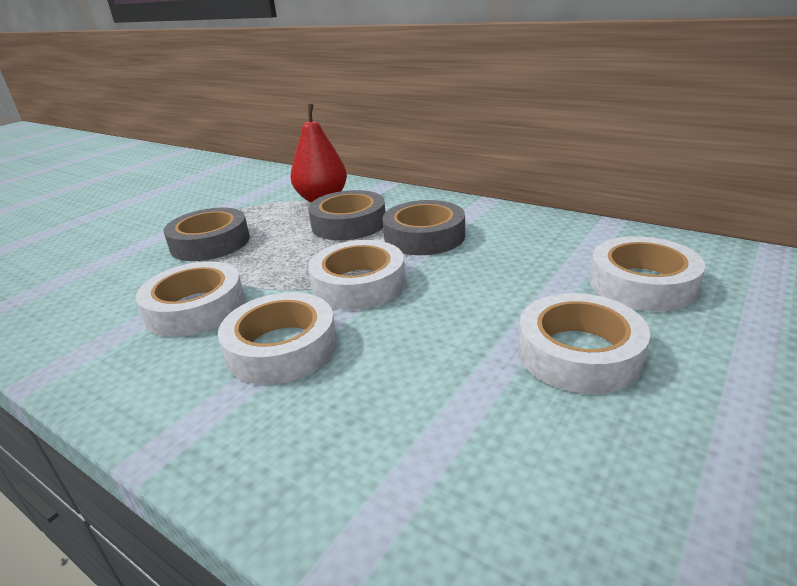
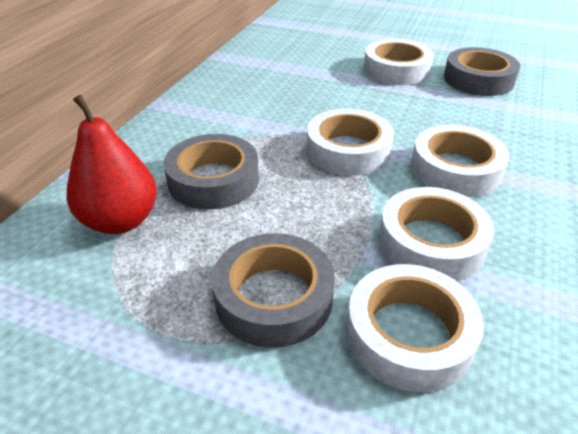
camera: 105 degrees left, 10 degrees up
grey tape [383,200,465,255] -> grey tape moved to [444,47,520,96]
white tape [589,236,705,312] -> white tape moved to [346,264,484,392]

